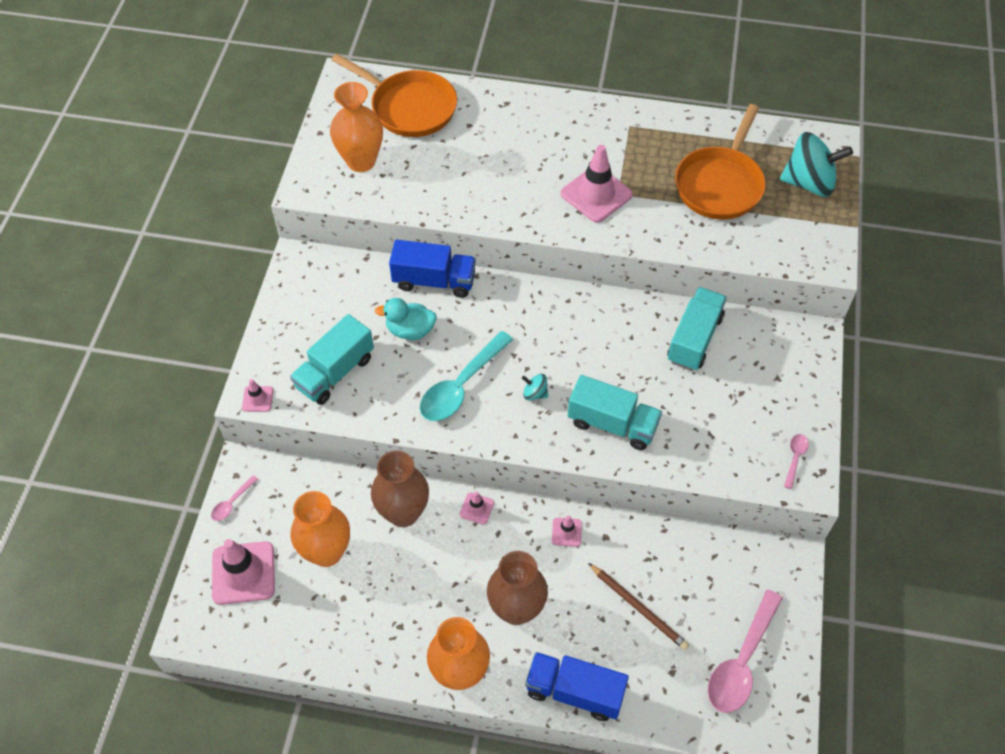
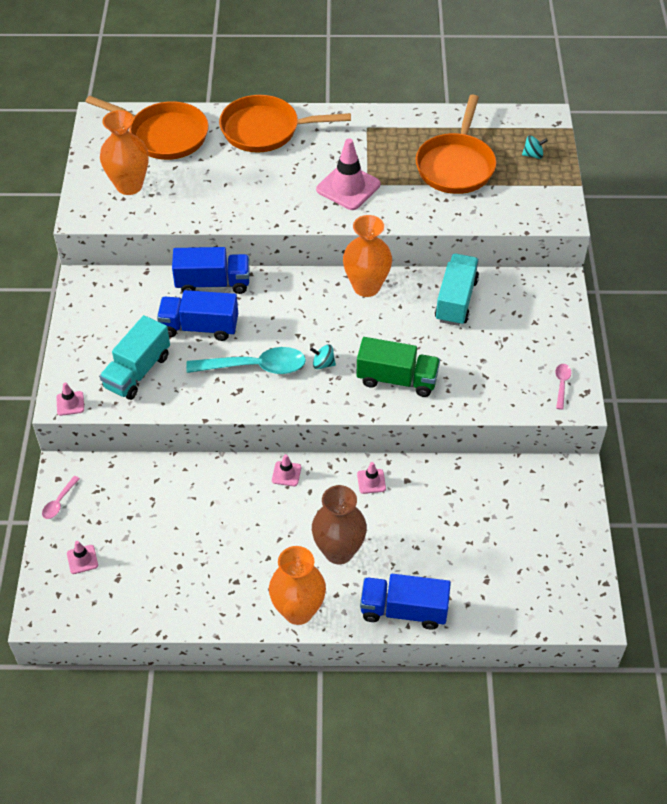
camera: 10 degrees left, 5 degrees down
pink traffic cone [212,539,275,605] -> pink traffic cone [67,541,98,574], size x0.49
orange vase [290,491,350,567] -> orange vase moved to [343,215,392,297]
brown vase [371,451,429,527] -> none
turquoise duck [375,298,437,340] -> blue truck [157,290,238,341]
turquoise spoon [420,331,513,421] -> turquoise spoon turned 120 degrees counterclockwise [186,347,306,374]
turquoise truck [568,375,662,450] -> green truck [356,337,440,397]
brown pencil [588,563,689,650] -> none
pink spoon [708,589,783,713] -> none
turquoise spinning top [780,132,853,197] -> turquoise spinning top [522,135,548,159], size x0.44
none -> orange pan [219,95,351,153]

